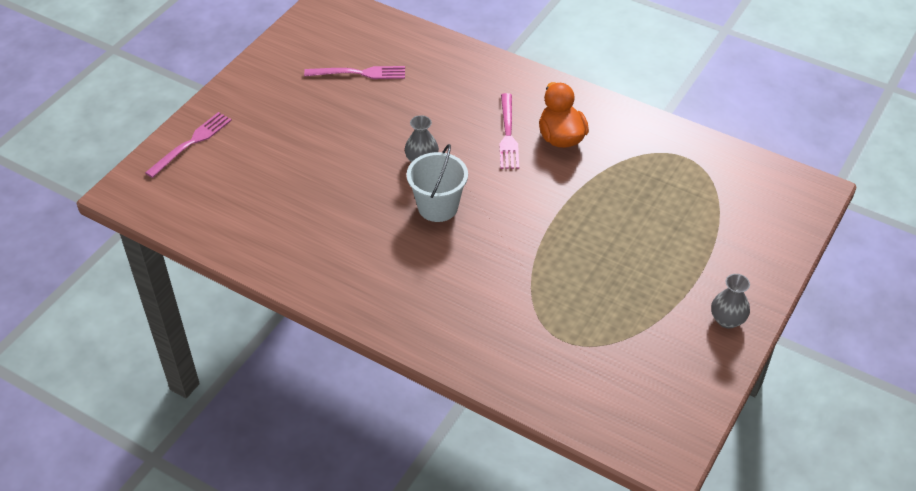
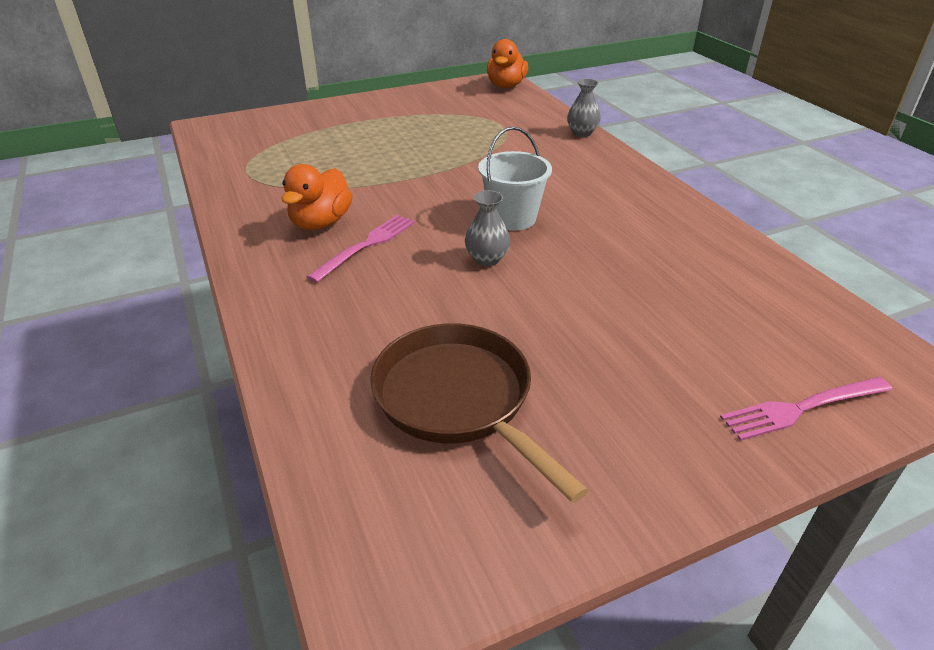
camera: 145 degrees left, 10 degrees down
pink fork [304,66,405,79] -> brown pan [370,323,589,503]
grey vase [711,274,750,328] -> grey vase moved to [567,79,601,137]
none -> orange duck [487,39,528,88]

